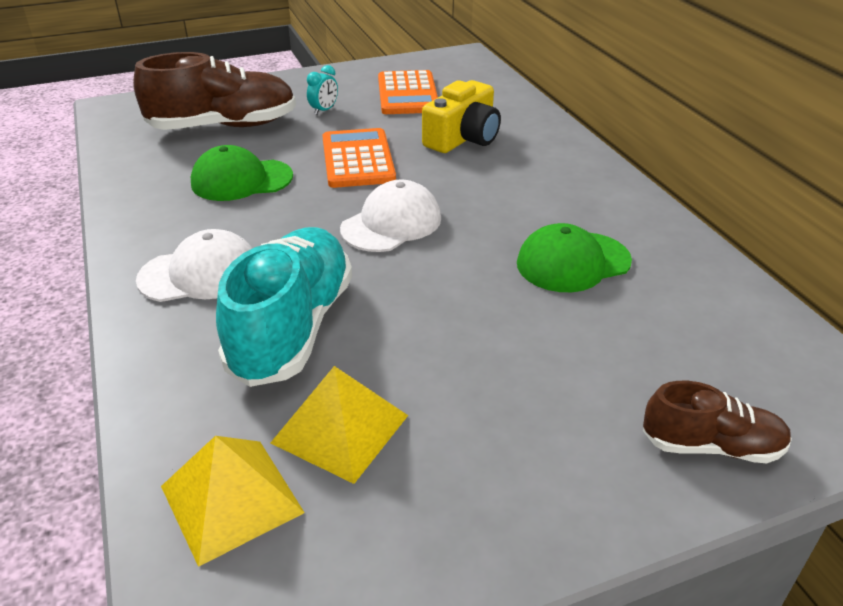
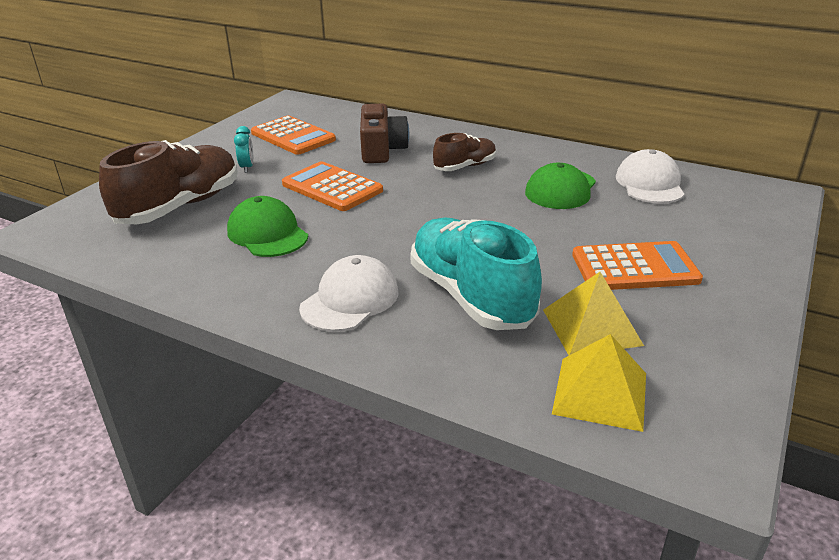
camera: 40 degrees left, 5 degrees down
green cap [191,145,293,201] -> green cap turned 105 degrees clockwise [227,196,308,257]
white cap [340,179,441,252] -> white cap moved to [616,149,685,204]
yellow camera [422,80,501,153] -> brown camera [360,104,409,163]
brown shoe [643,381,792,463] -> brown shoe moved to [433,133,496,171]
none -> orange calculator [572,241,703,290]

